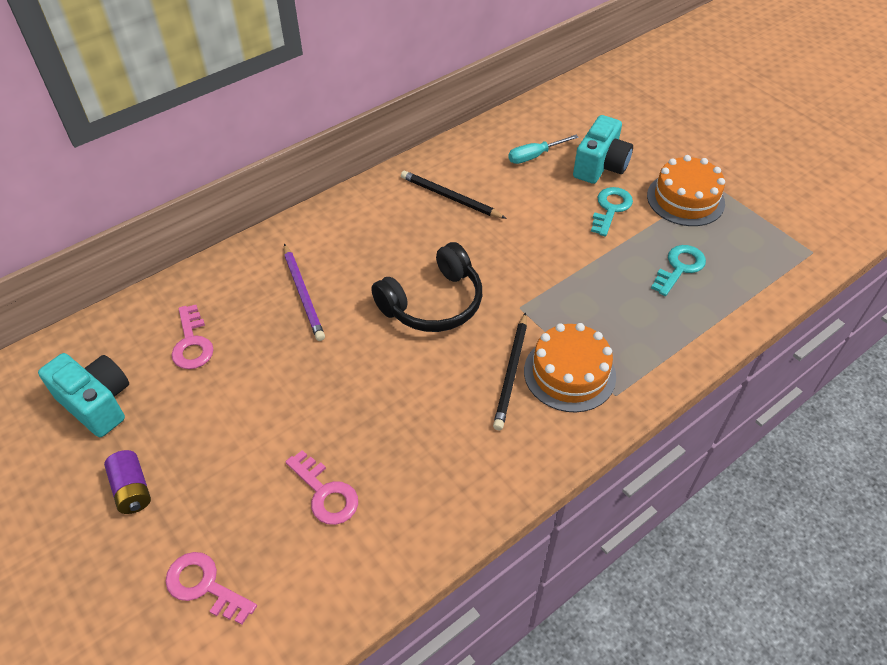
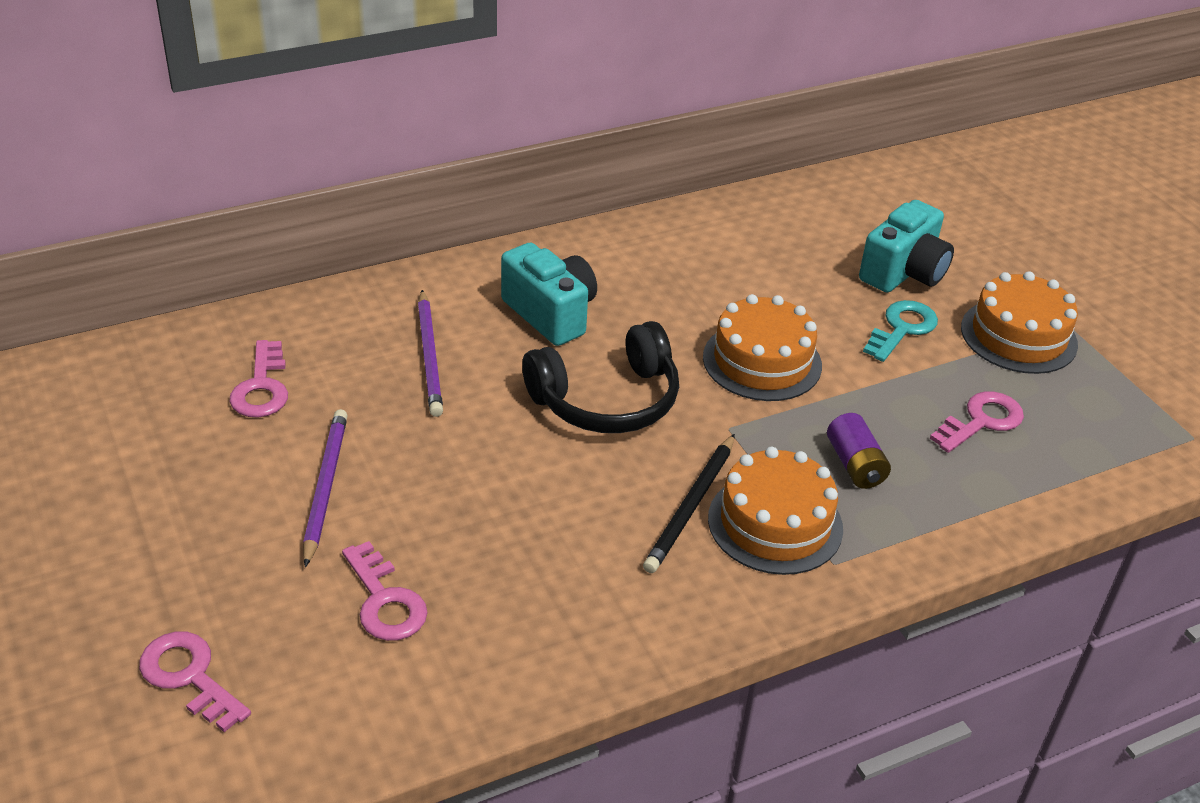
camera: 10 degrees right, 10 degrees down
turquoise camera [38,353,129,437] -> turquoise camera moved to [501,243,597,346]
purple battery [104,450,151,514] -> purple battery moved to [827,413,891,489]
black pencil [401,171,507,219] -> none
turquoise screwdriver [508,135,579,164] -> none
turquoise key [651,245,706,296] -> pink key [930,391,1024,453]
none -> purple pencil [303,409,348,567]
none -> orange cake [703,294,822,401]

